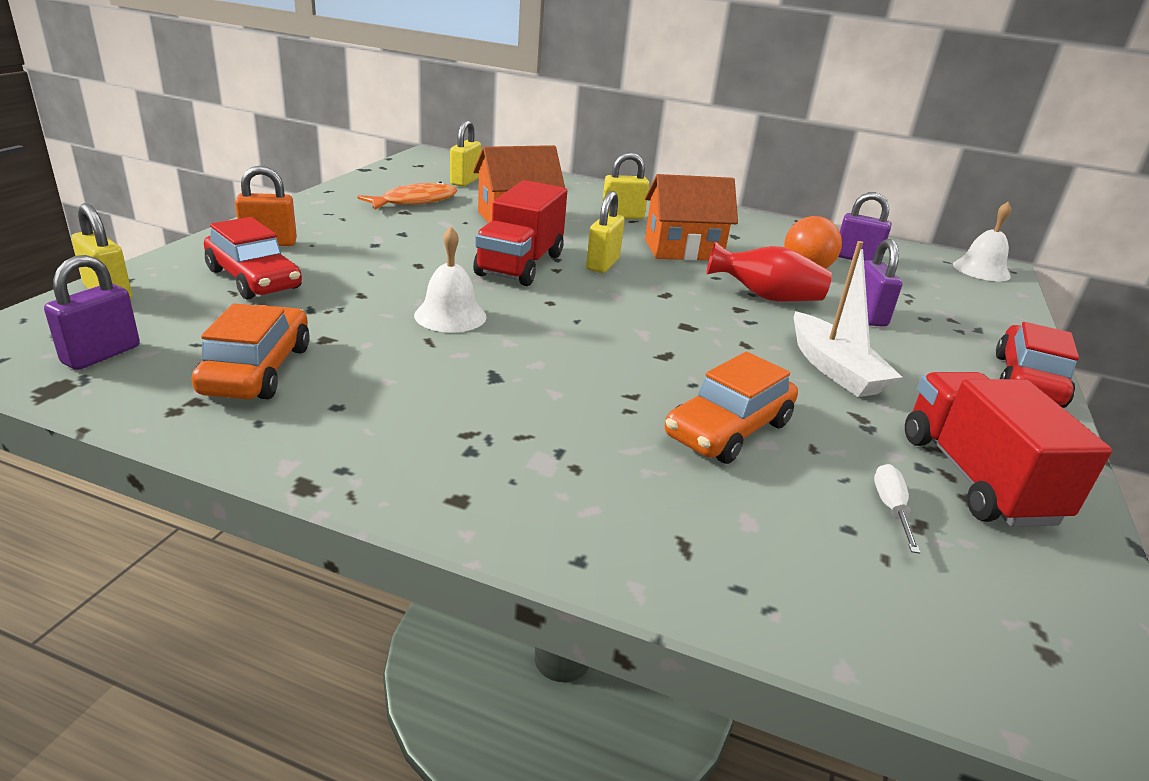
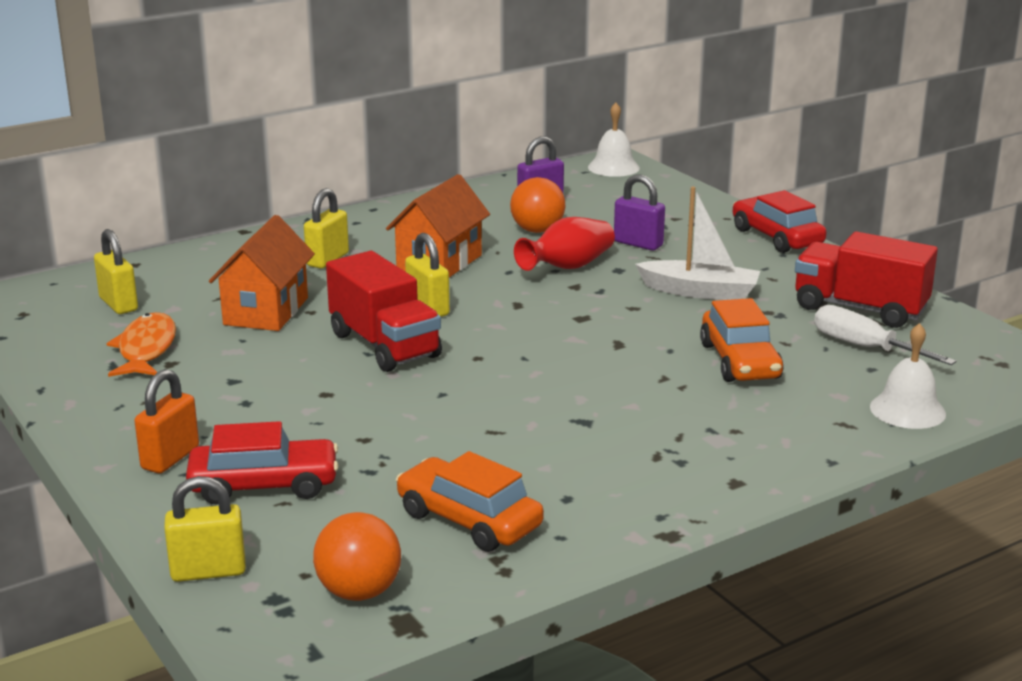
camera: 50 degrees left, 5 degrees down
purple padlock [44,255,140,370] -> orange ball [313,512,401,601]
white bell [414,227,486,332] -> white bell moved to [870,323,946,429]
white screwdriver [874,464,921,553] -> white screwdriver [814,305,957,365], size x1.72

